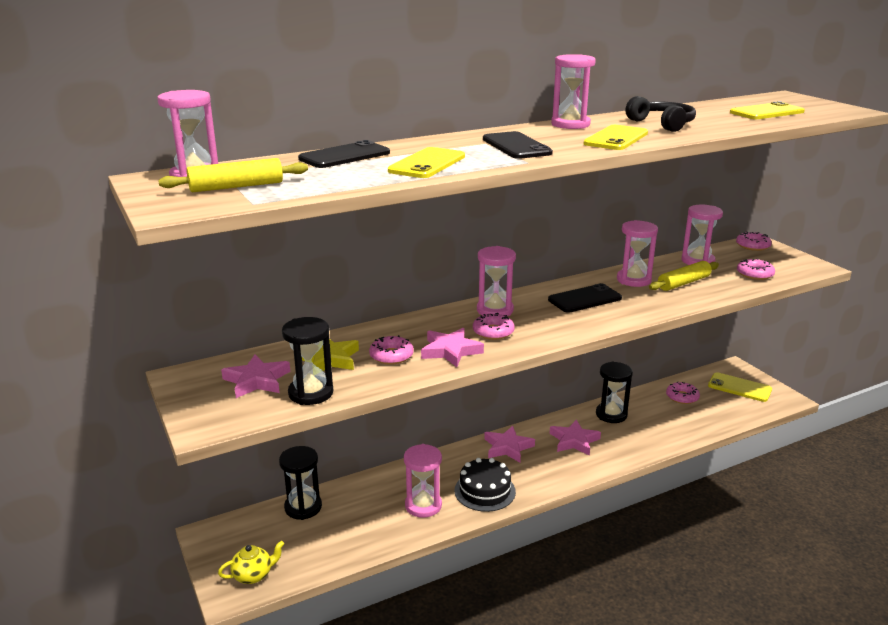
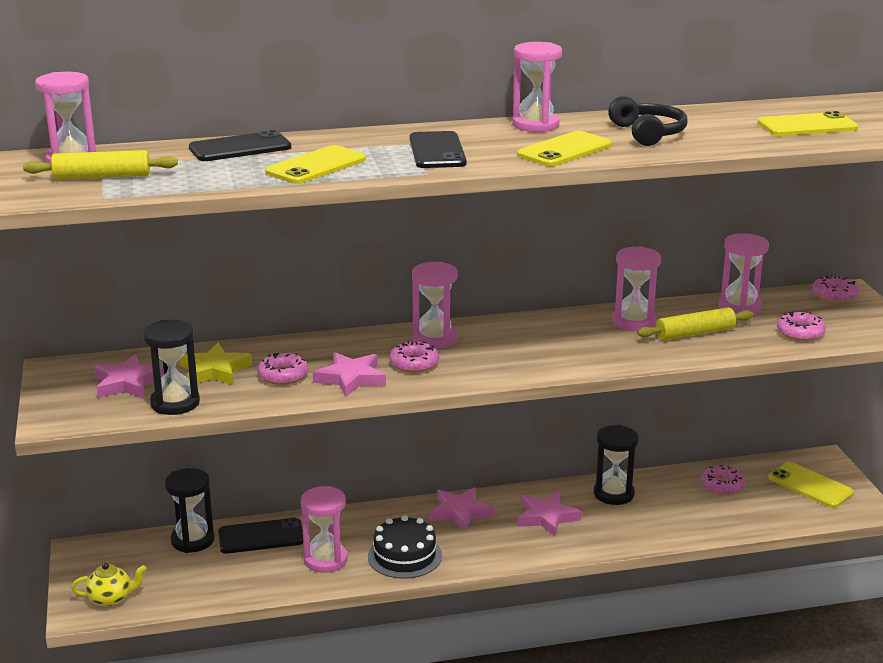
camera: 15 degrees right, 0 degrees up
black phone [548,283,622,313] -> black phone moved to [218,517,303,554]

